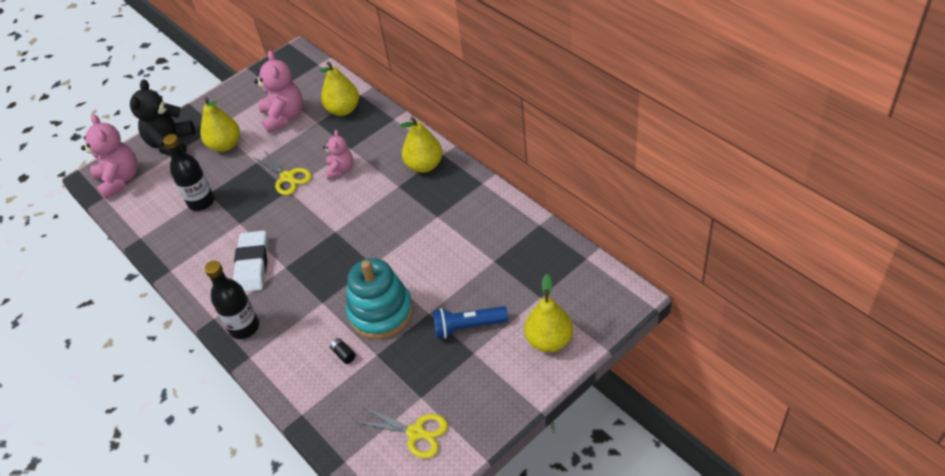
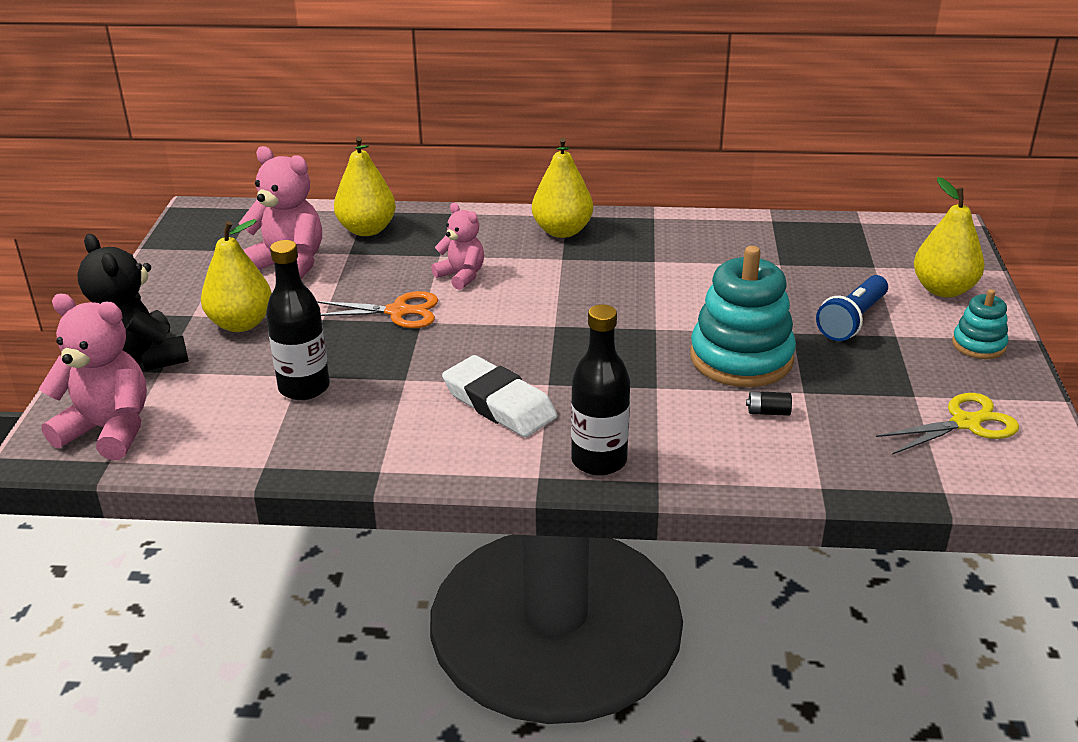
camera: 50 degrees left, 15 degrees down
yellow scissors [254,149,312,195] -> orange scissors [317,291,438,328]
none -> turquoise stacking toy [952,289,1008,359]

